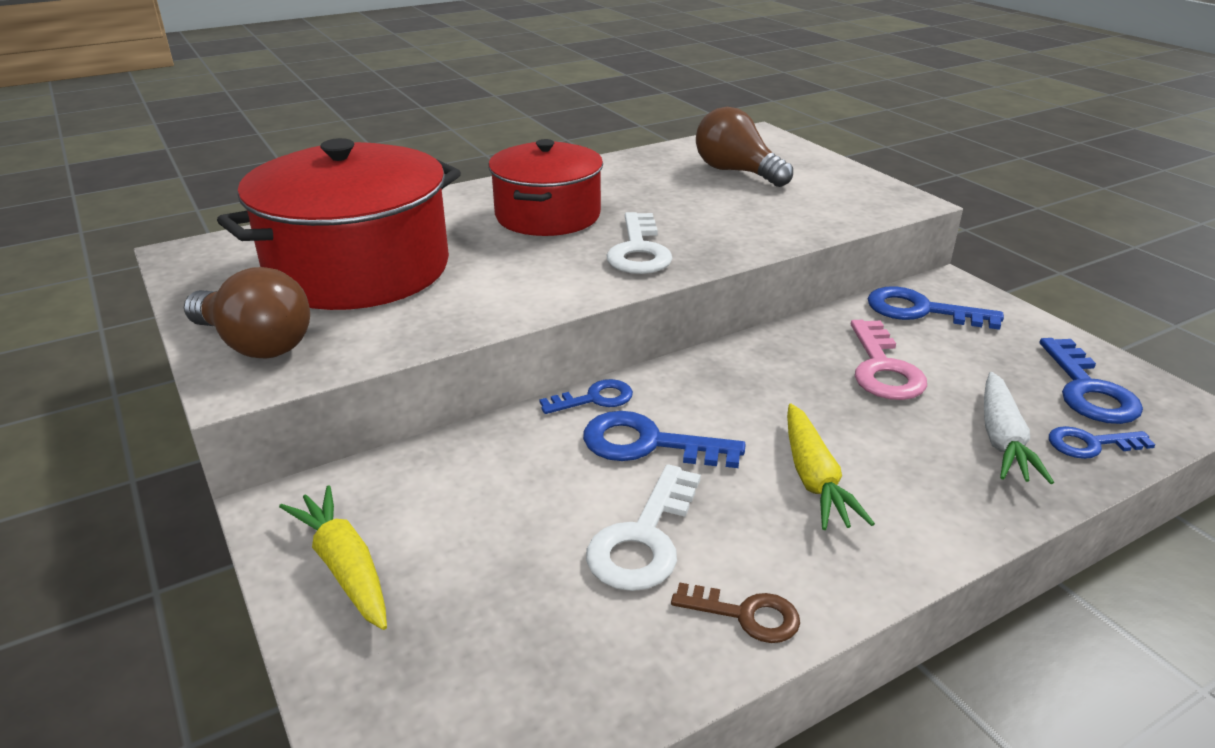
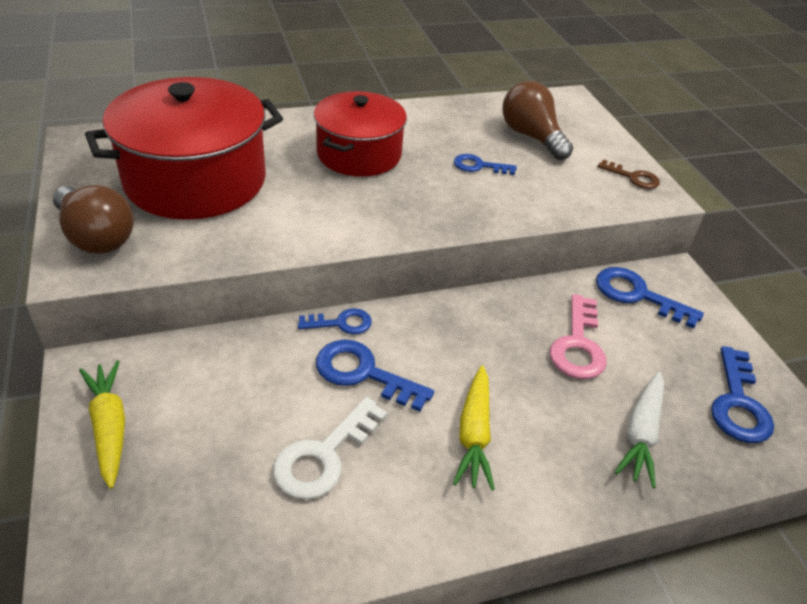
camera: 10 degrees right, 10 degrees up
white key [607,212,673,274] -> none
brown key [671,582,800,643] -> brown key moved to [598,159,660,189]
blue key [1049,426,1155,459] -> blue key moved to [454,154,517,175]

